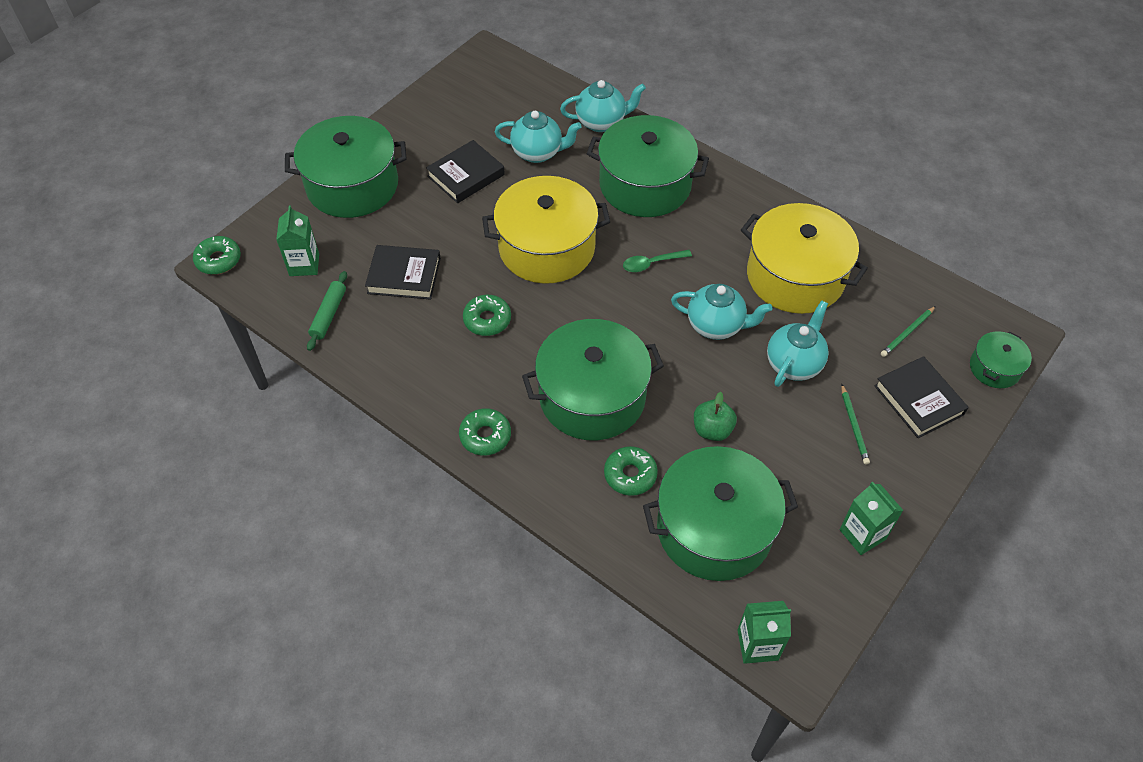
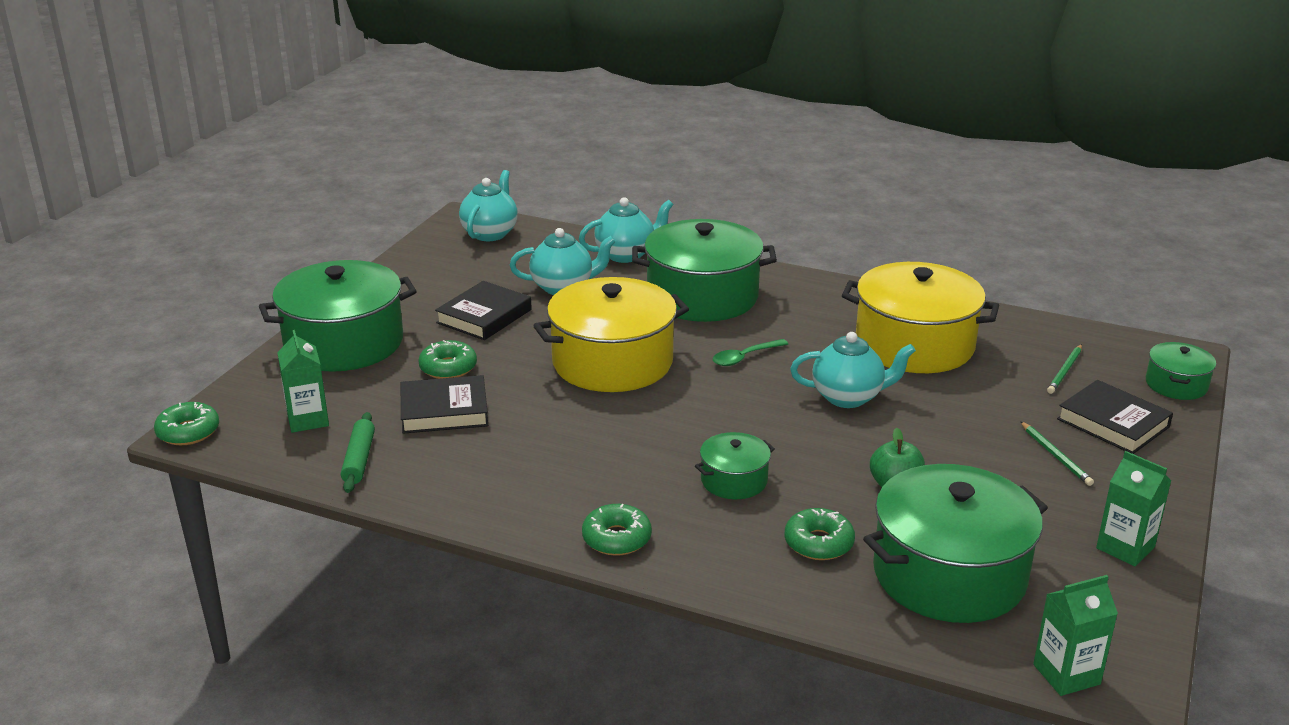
camera: 15 degrees left, 25 degrees down
green donut [463,295,511,336] -> green donut moved to [418,340,477,379]
green pot [522,319,664,440] -> green pot [695,432,775,499], size x0.48
turquoise teapot [767,300,829,387] -> turquoise teapot moved to [459,170,518,241]

